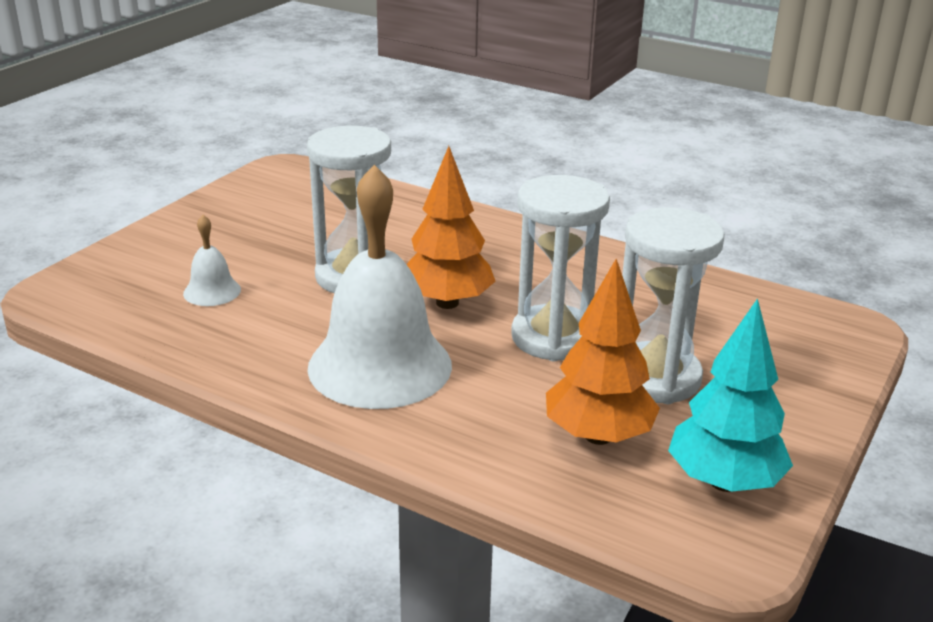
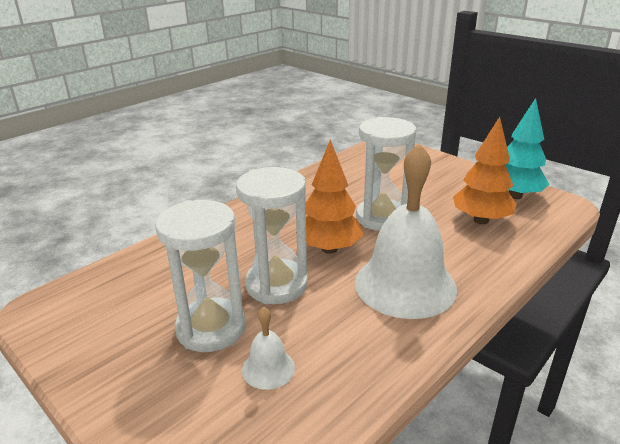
camera: 75 degrees left, 0 degrees up
white hourglass [622,207,725,404] -> white hourglass moved to [155,200,246,352]

